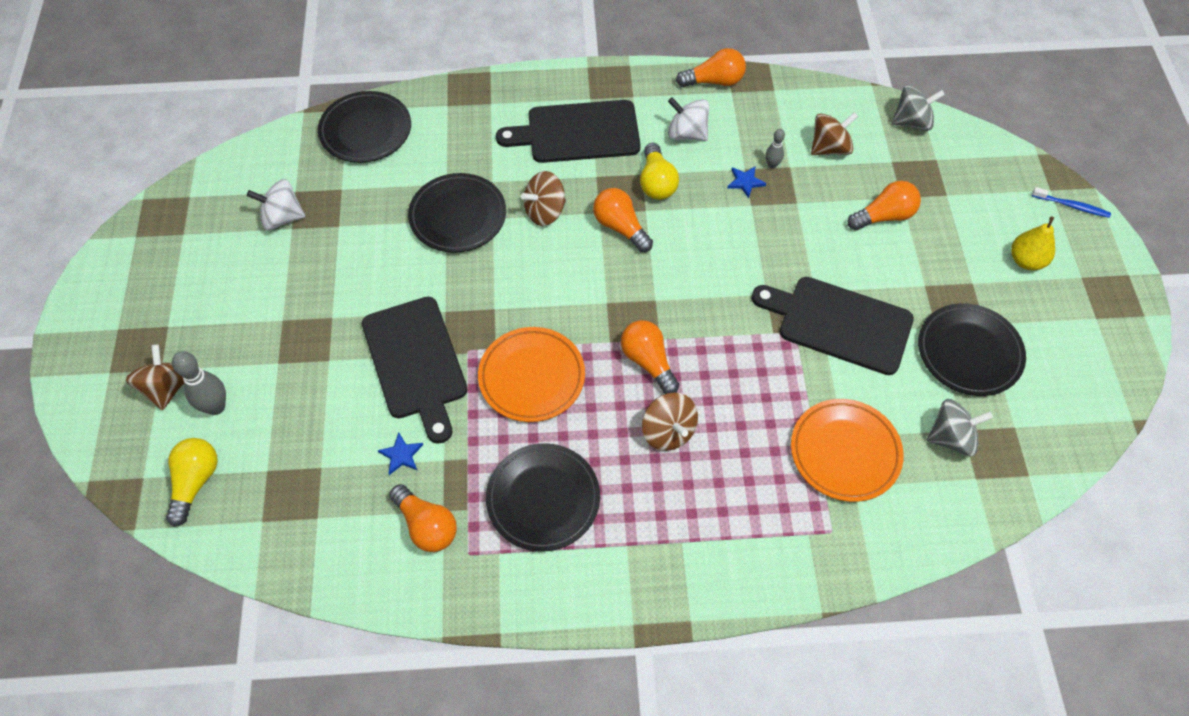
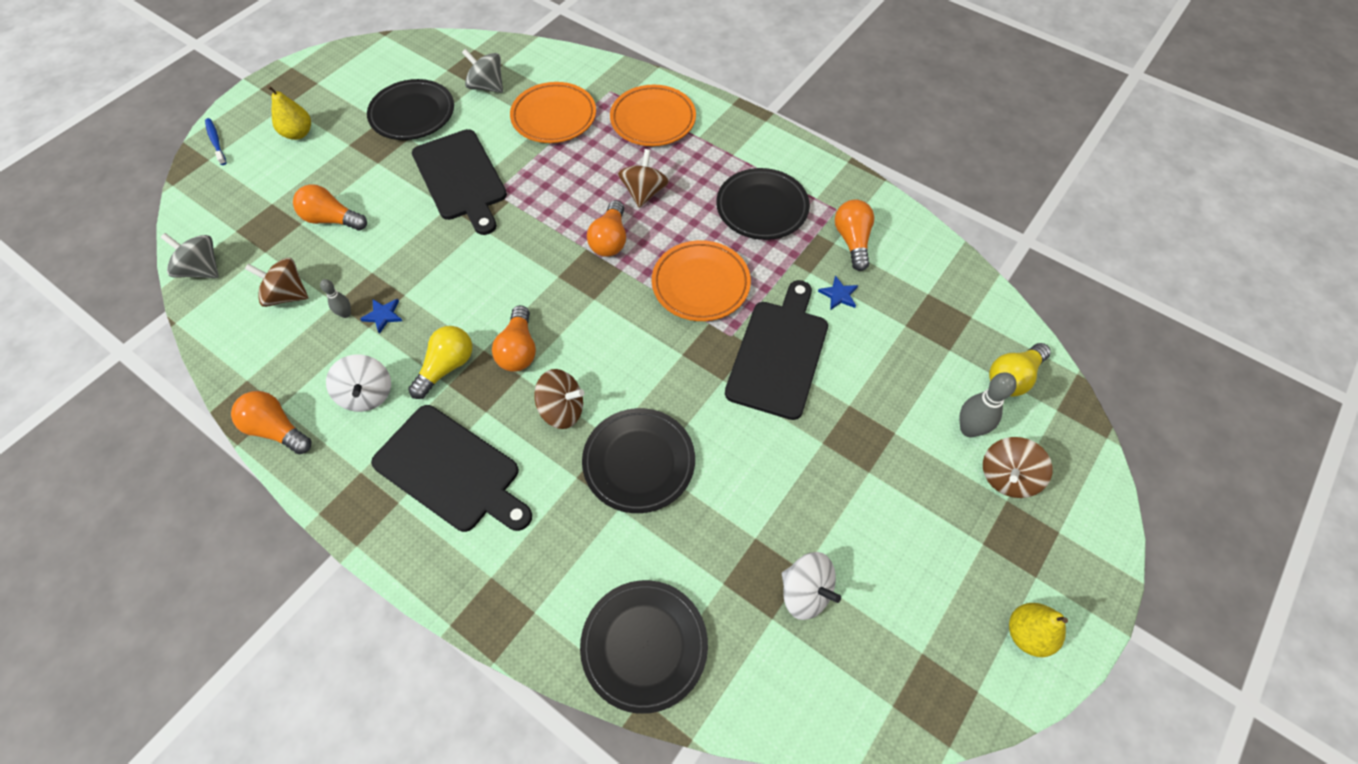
camera: 140 degrees left, 0 degrees up
none -> orange plate [610,85,696,146]
none -> yellow pear [1009,603,1068,657]

